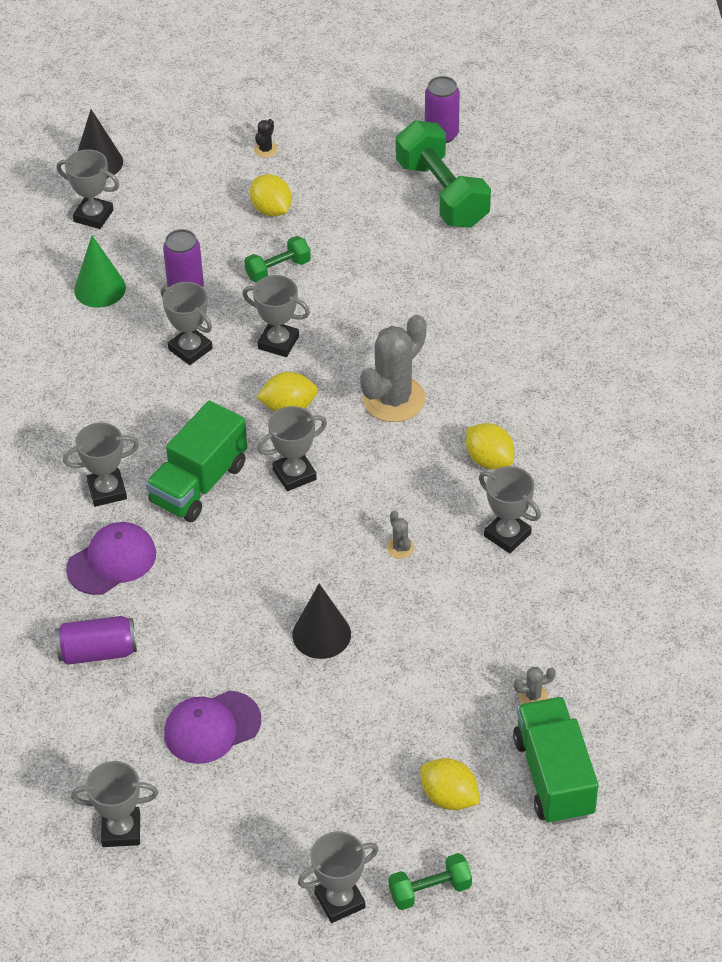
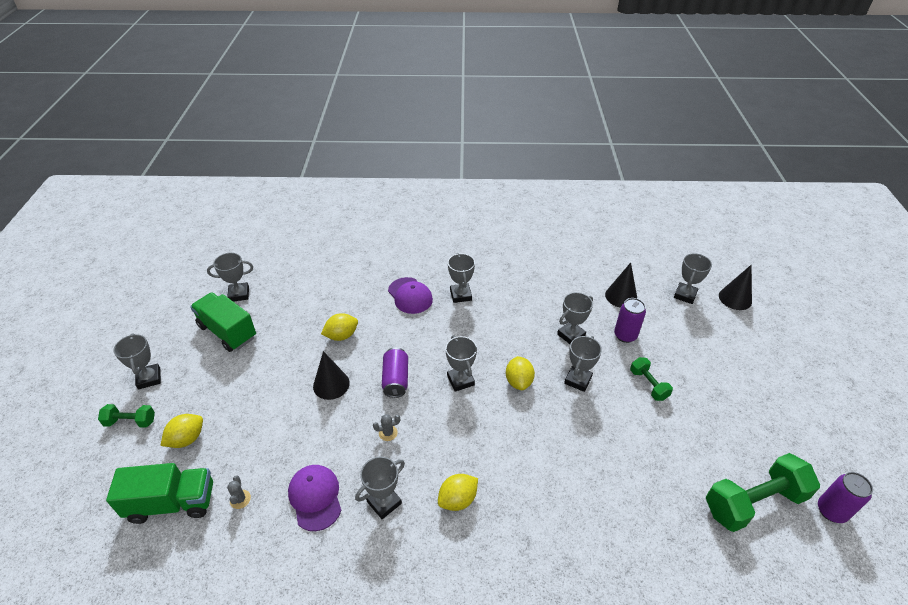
camera: 95 degrees right, 5 degrees down
purple can [55,616,137,665] -> purple can moved to [382,347,408,398]
grey trophy [71,761,158,847] -> grey trophy turned 75 degrees clockwise [207,253,253,302]
green cone [74,235,126,308] -> black cone [605,263,637,308]
green truck [146,401,247,522] -> green truck moved to [190,292,256,352]
purple cap [164,691,261,764] -> purple cap moved to [288,465,342,531]
yellow lemon [250,174,292,217] -> yellow lemon moved to [321,313,358,341]
black cactus [254,119,278,158] -> none
grey cactus [360,315,426,422] -> none
green dumbbell [389,853,472,910] -> green dumbbell turned 75 degrees counterclockwise [98,404,155,428]

